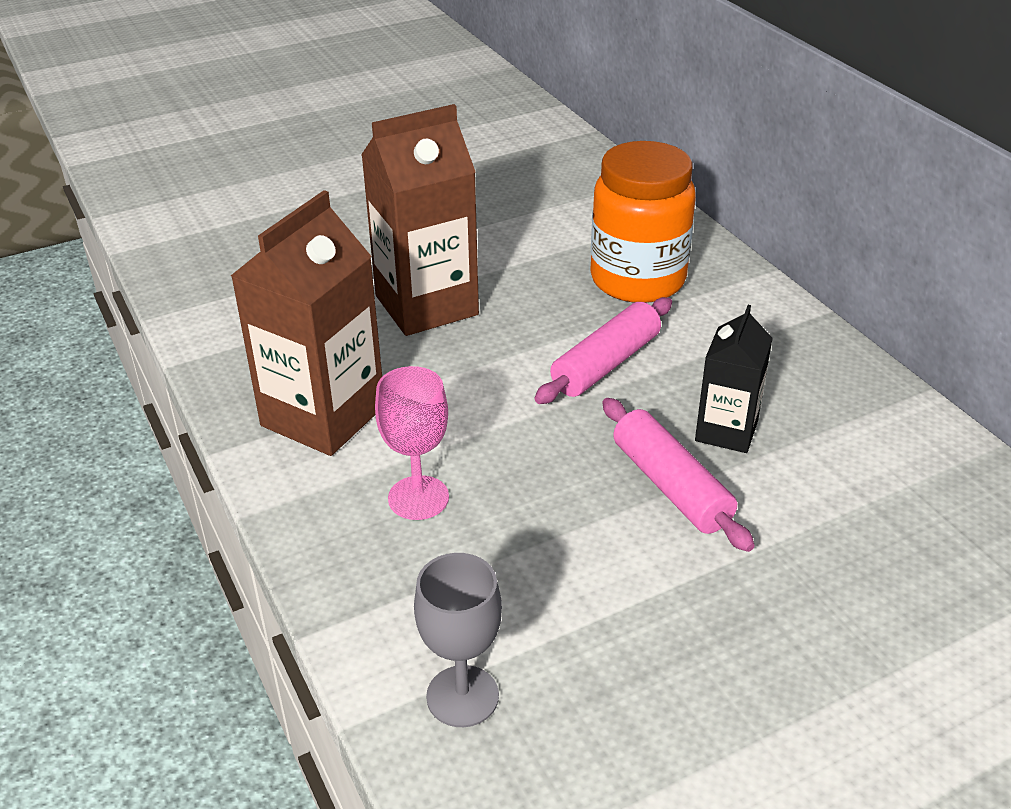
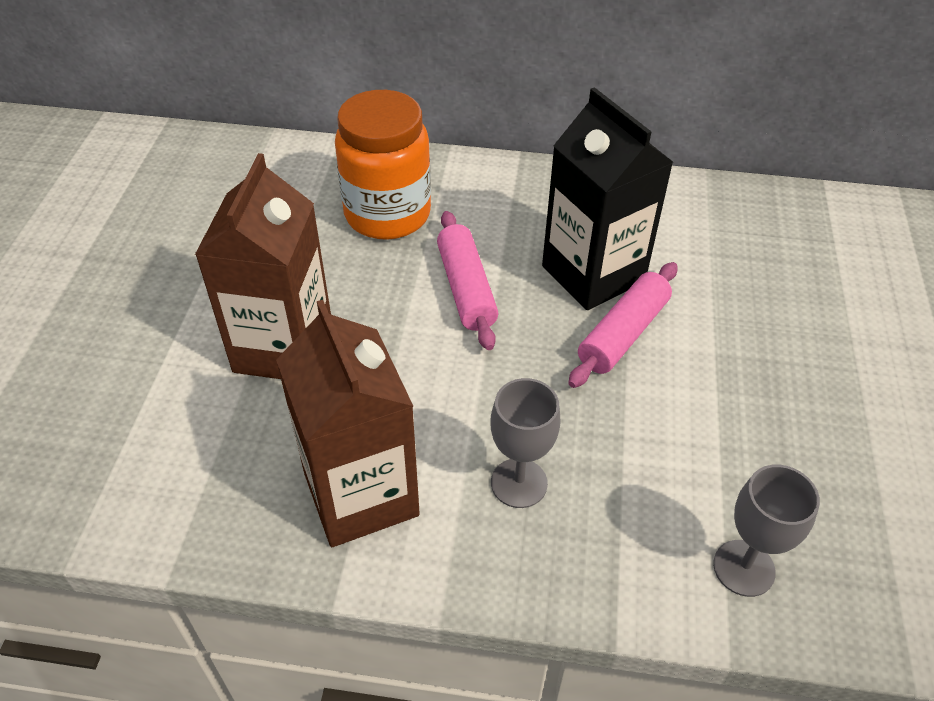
camera: 55 degrees left, 10 degrees up
pink goblet [375,366,449,520] -> grey goblet [491,378,561,508]
pink rolling pin [602,398,755,552] -> pink rolling pin turned 60 degrees counterclockwise [568,262,678,388]
black carton [695,305,773,453] -> black carton [542,87,673,310], size x1.74

